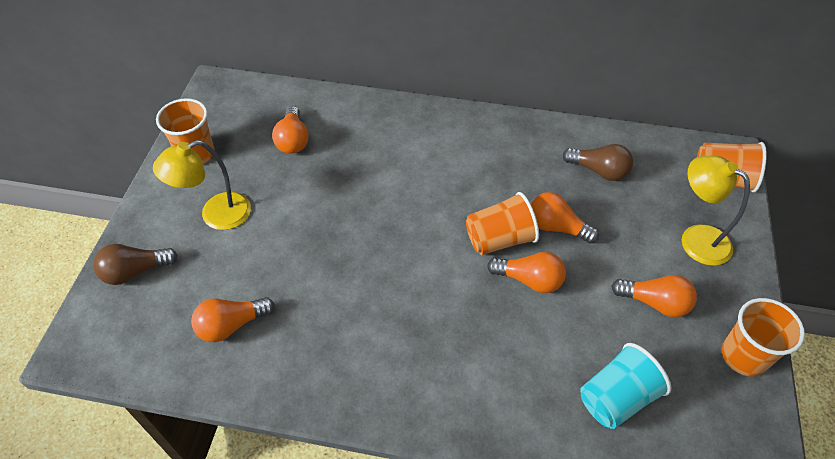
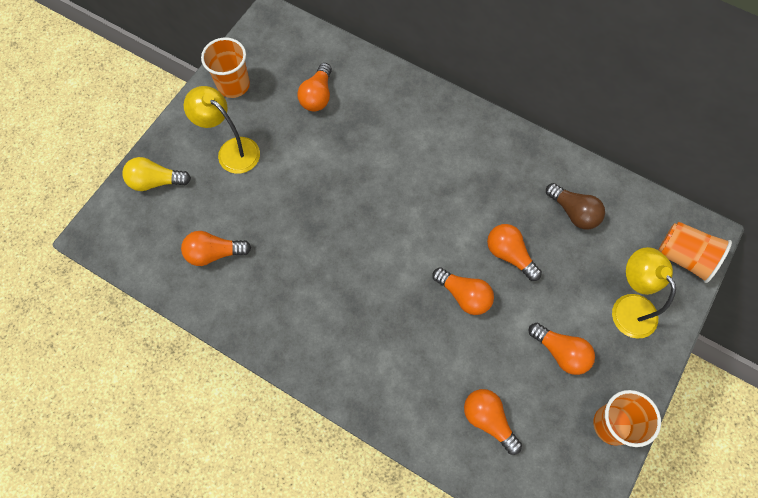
camera: 20 degrees right, 15 degrees up
brown light bulb [93,244,178,285] -> yellow light bulb [122,157,191,191]
yellow lamp [153,140,251,230] -> yellow lamp turned 45 degrees clockwise [184,86,260,174]
orange cup [466,192,539,255] -> none
turquoise cup [580,343,671,429] -> orange light bulb [464,389,522,455]

